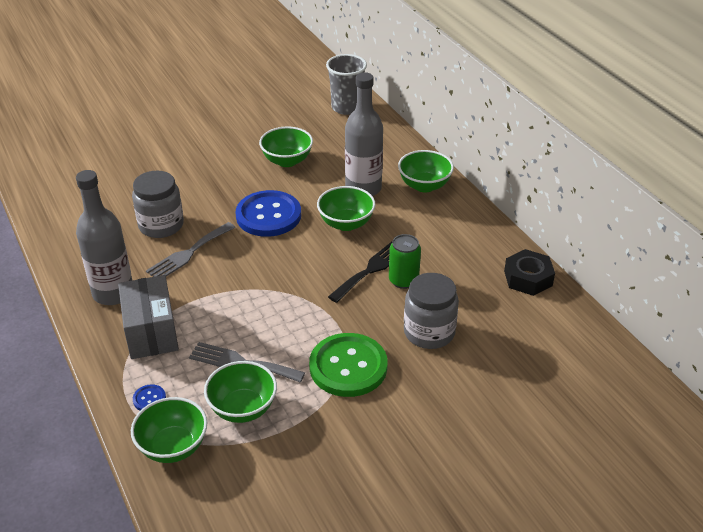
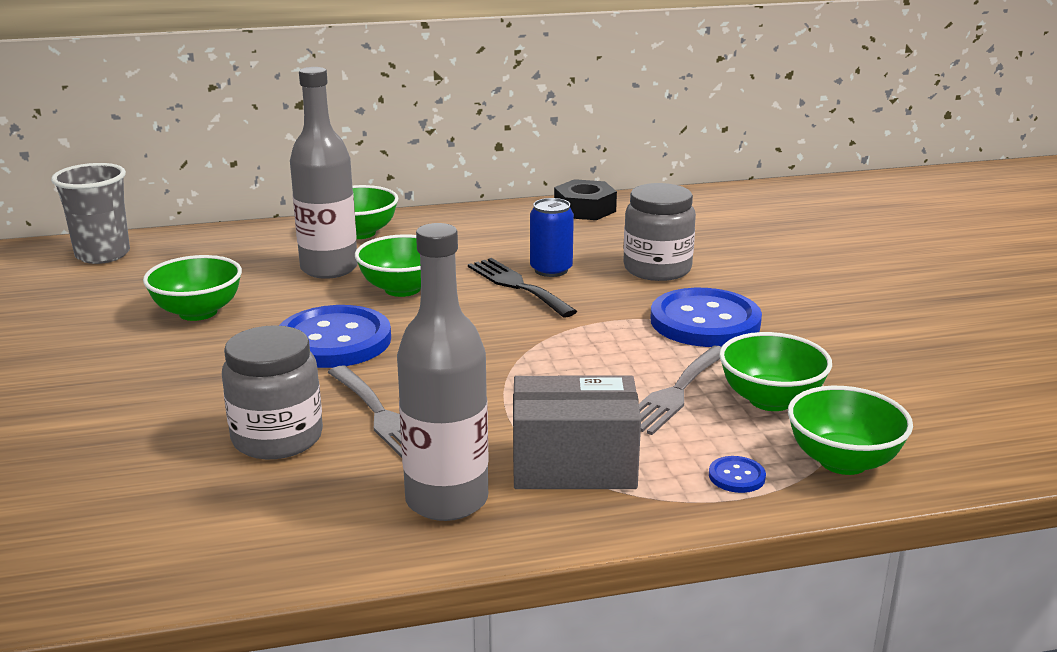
camera: 75 degrees left, 15 degrees down
green button [309,333,388,397] -> blue button [650,288,762,347]
green can [389,234,421,289] -> blue can [530,198,574,277]

